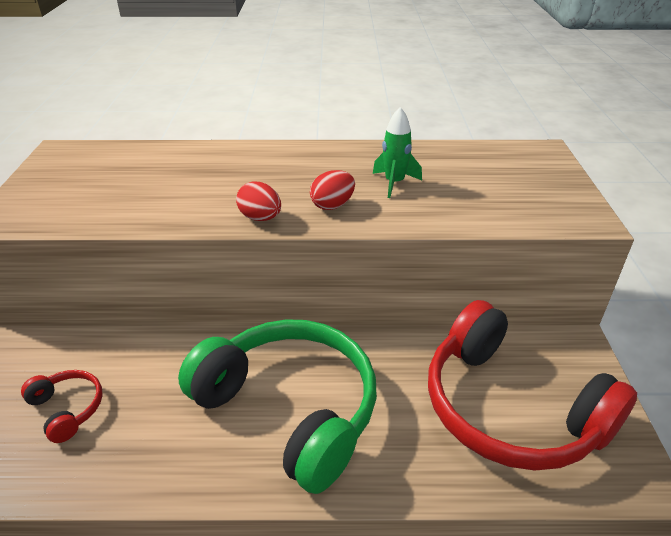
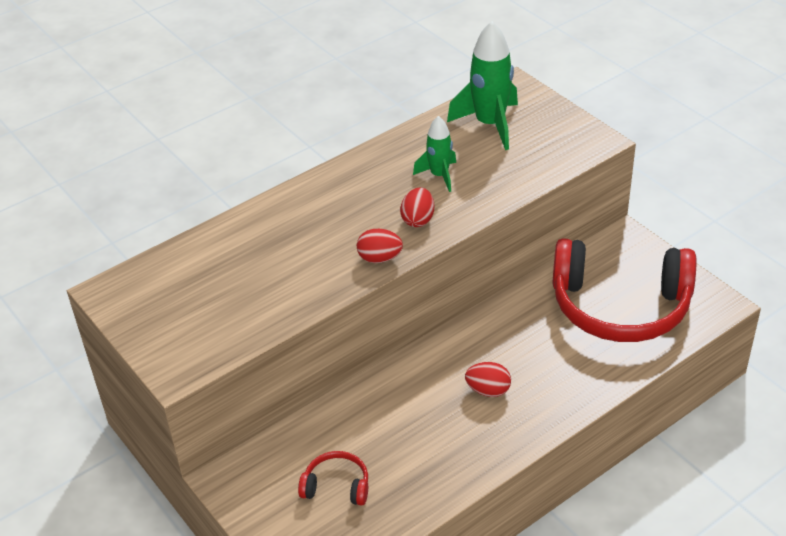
camera: 35 degrees left, 5 degrees up
green headphones [178,319,377,494] -> red egg [465,362,511,397]
none -> green rocket [447,21,518,150]

